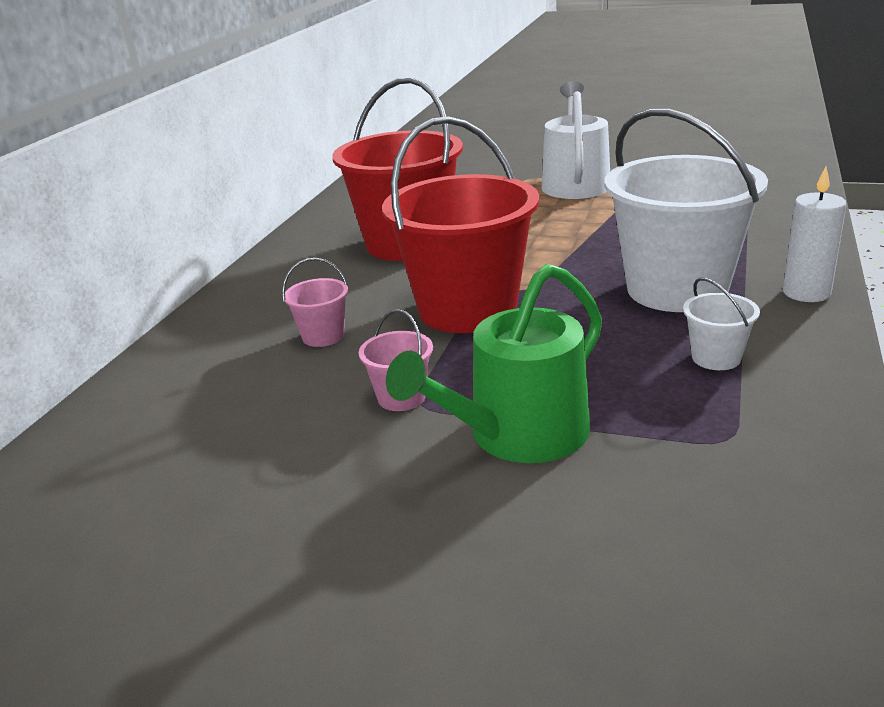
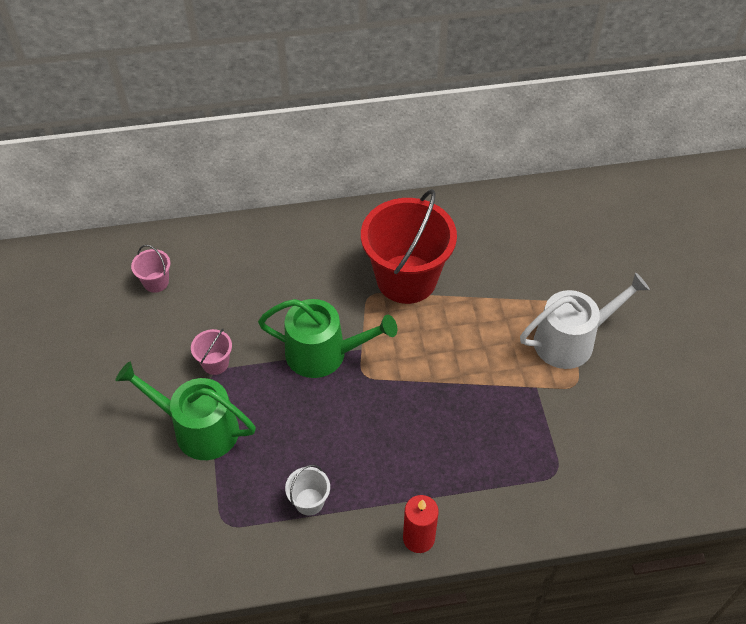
camera: 60 degrees right, 25 degrees up
pink bucket [282,258,348,347] -> pink bucket moved to [131,245,171,293]
red bucket [382,116,539,333] -> green watering can [258,299,397,378]
white bucket [605,108,768,312] -> none
white candle [783,167,847,302] -> red candle [403,495,439,553]

